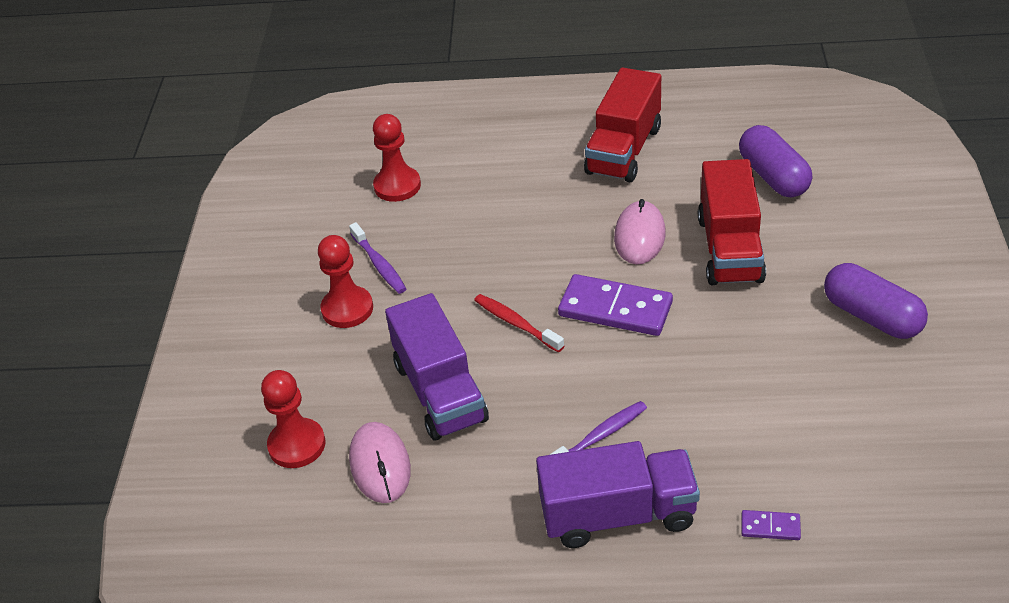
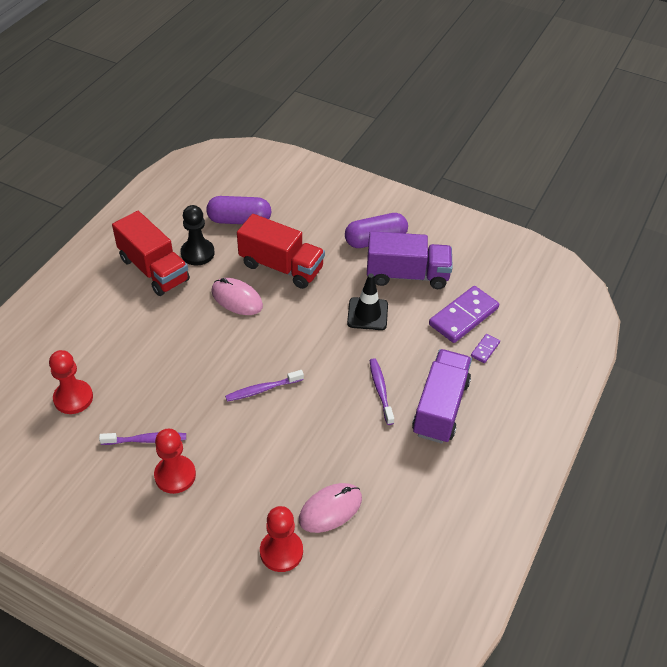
camera: 70 degrees left, 5 degrees up
pink mouse [349,422,411,503] -> pink mouse turned 45 degrees counterclockwise [299,483,362,533]
purple truck [385,293,489,440] -> purple truck moved to [367,231,453,289]
red toothbrush [474,294,564,352] -> purple toothbrush [225,370,304,402]
purple domino [558,274,673,336] -> purple domino moved to [429,286,499,343]
none -> black pawn [181,205,215,265]
none -> black traffic cone [347,274,388,330]

